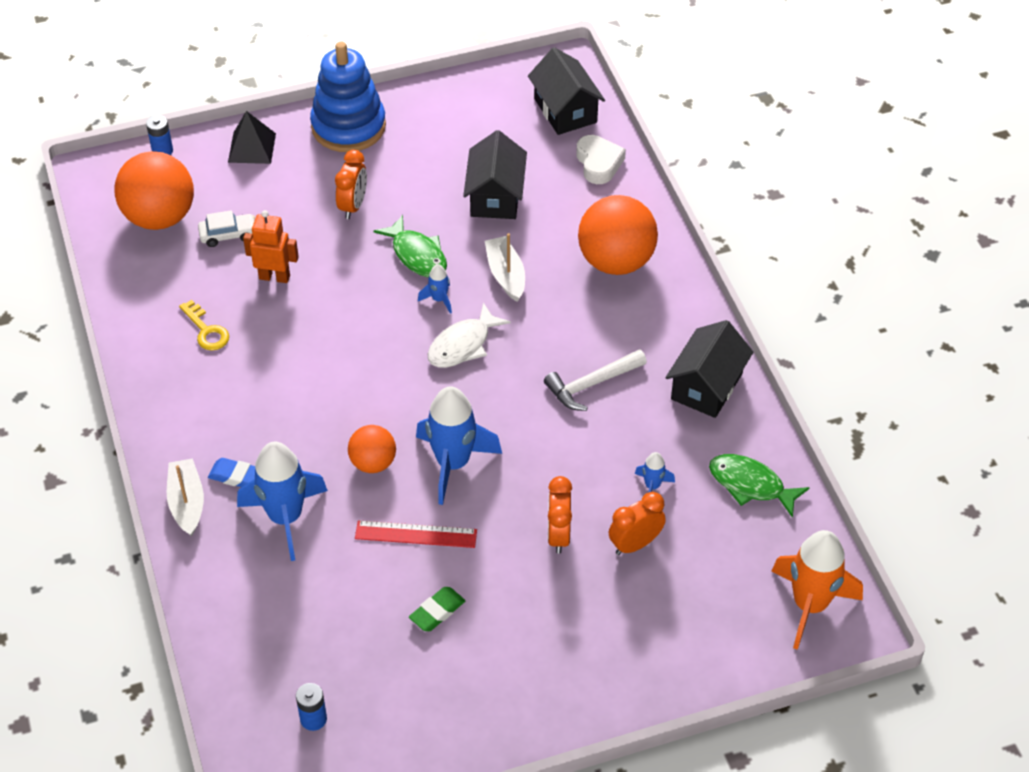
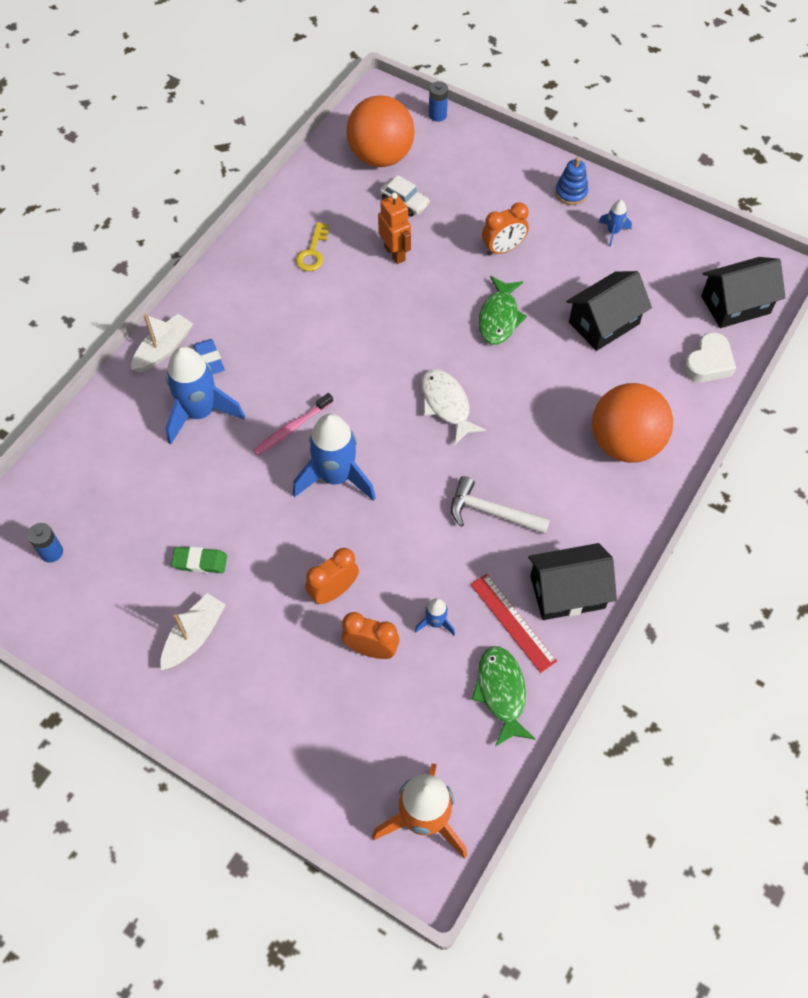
camera: 50 degrees right, 10 degrees up
black pyramid [228,111,276,164] -> none
blue stacking toy [310,42,386,152] -> blue stacking toy [555,157,588,205], size x0.47
orange ball [348,425,396,473] -> pink toothbrush [253,393,333,456]
red ruler [355,520,477,548] -> red ruler moved to [470,574,557,673]
blue rocket [418,264,452,314] -> blue rocket moved to [599,200,632,247]
white fish [428,302,511,368] -> white fish turned 60 degrees clockwise [421,369,486,444]
white boat [485,233,525,302] -> white boat moved to [160,593,226,670]
black house [528,47,605,135] -> black house turned 45 degrees clockwise [701,257,786,328]

